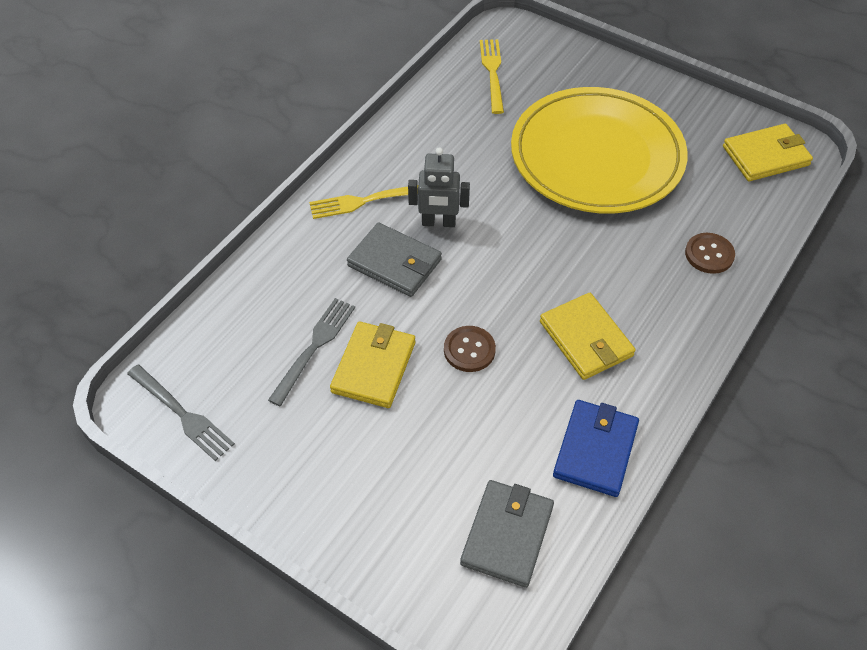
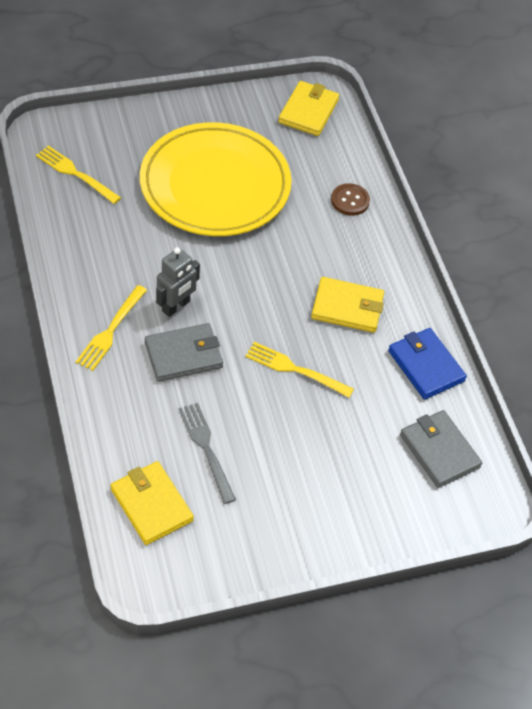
camera: 55 degrees left, 0 degrees up
grey fork [127,365,235,461] -> none
yellow wallet [330,321,415,408] -> yellow wallet moved to [110,461,194,545]
brown button [444,326,496,372] -> yellow fork [245,342,354,398]

